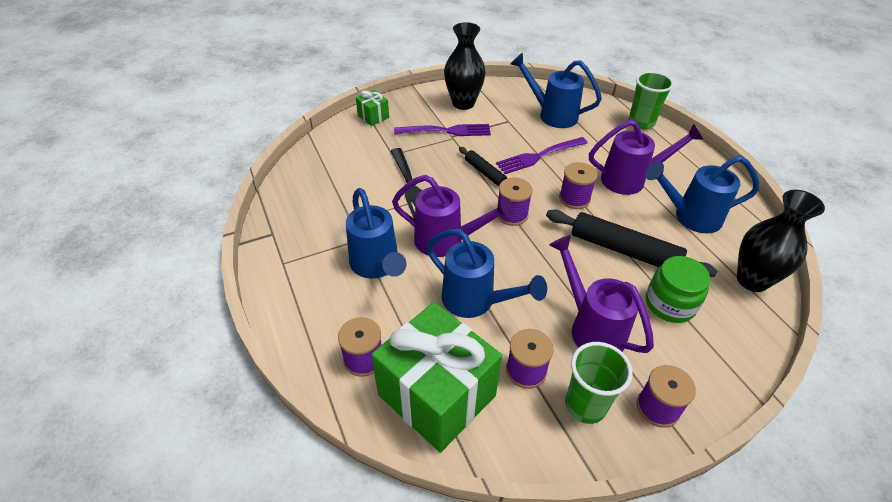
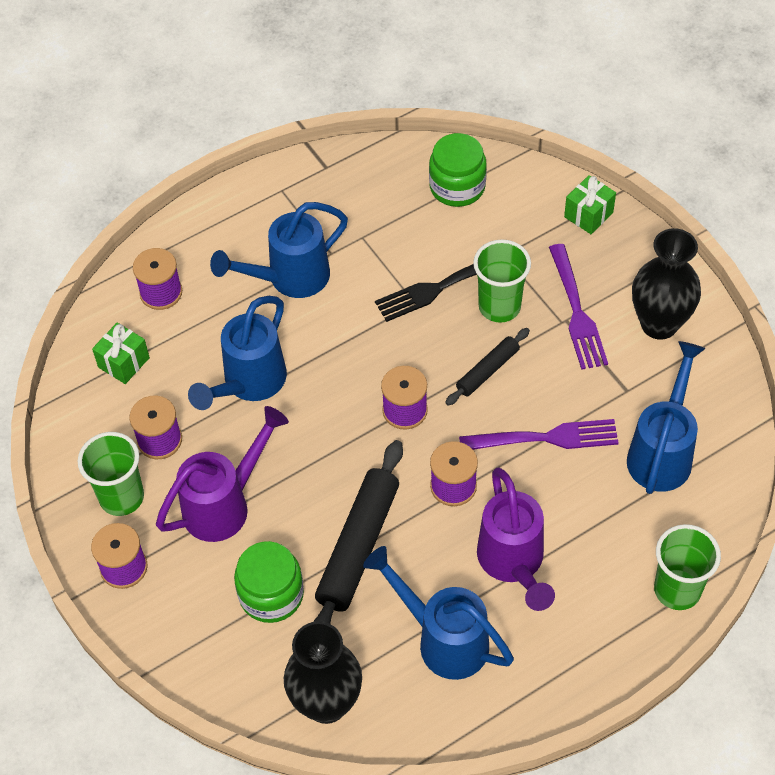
camera: 85 degrees right, 10 degrees up
green gift [372,302,502,453] -> green gift [92,323,150,384], size x0.43
purple watering can [392,175,514,257] -> none
purple fork [496,137,588,174] -> purple fork turned 120 degrees clockwise [459,419,619,450]
blue watering can [645,156,759,233] -> blue watering can turned 45 degrees counterclockwise [363,546,514,680]
none -> green jar [429,133,487,207]
none -> green cup [473,239,531,323]

